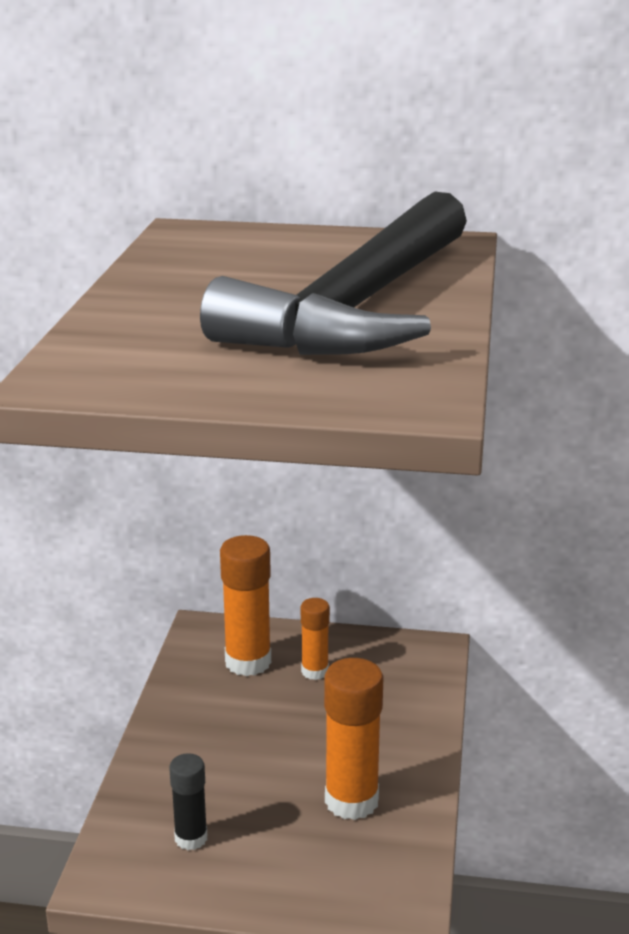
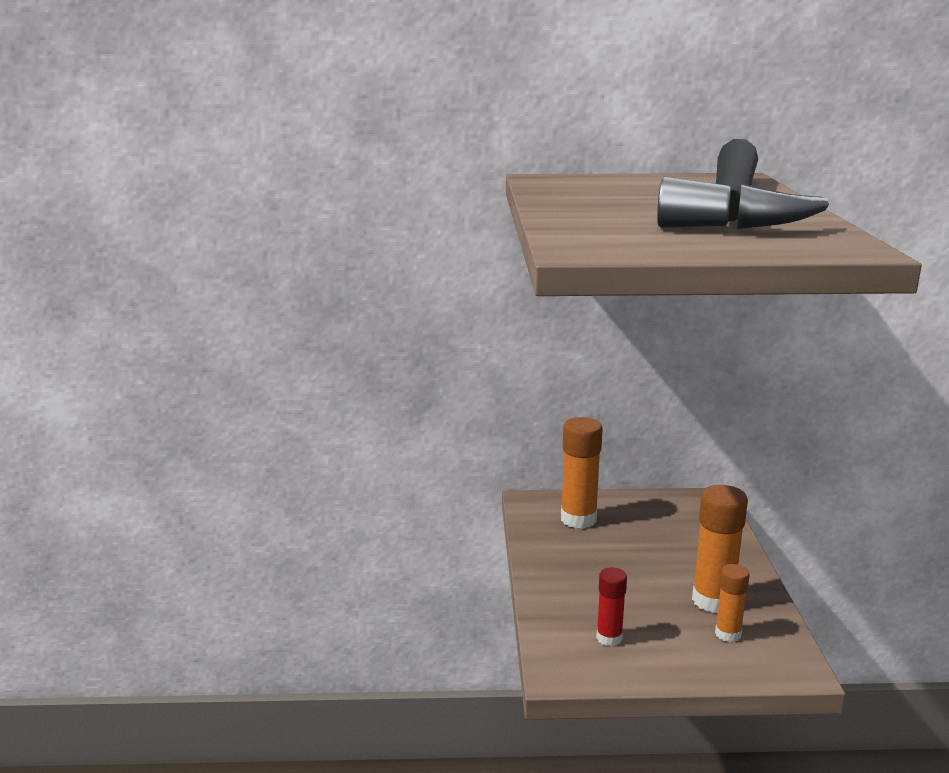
camera: 10 degrees left, 5 degrees down
black glue stick [169,753,207,850] -> red glue stick [596,567,627,646]
orange glue stick [301,598,330,680] -> orange glue stick moved to [715,564,750,642]

